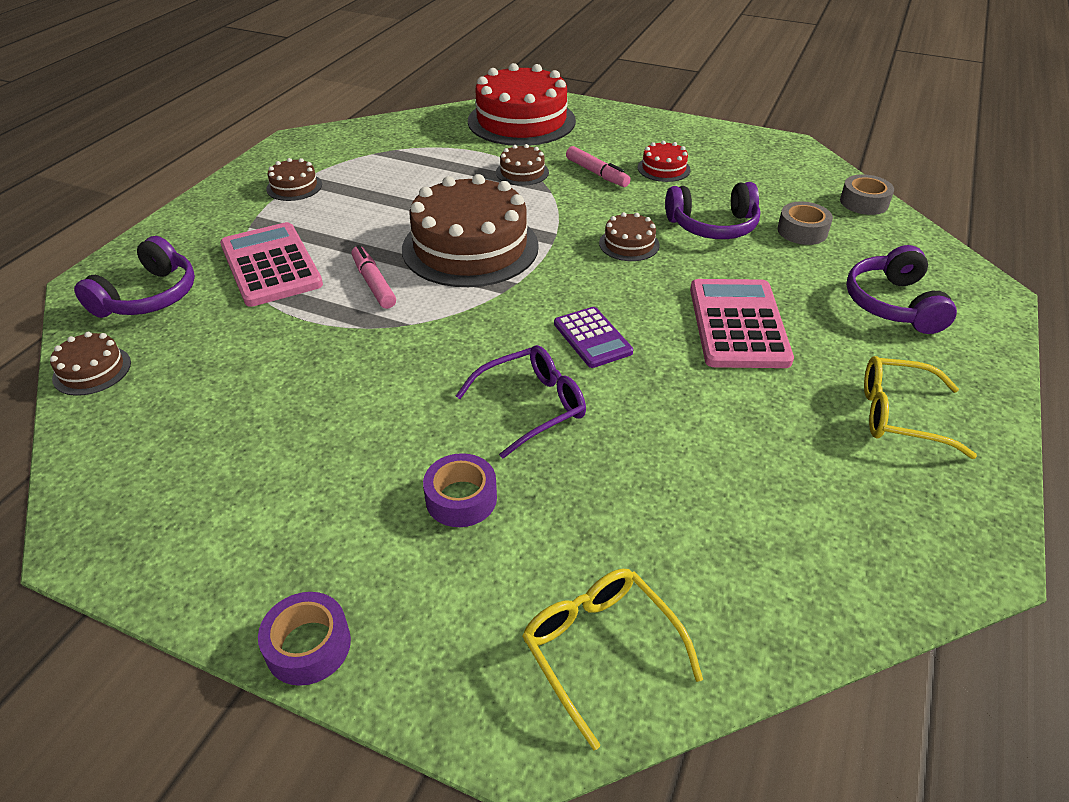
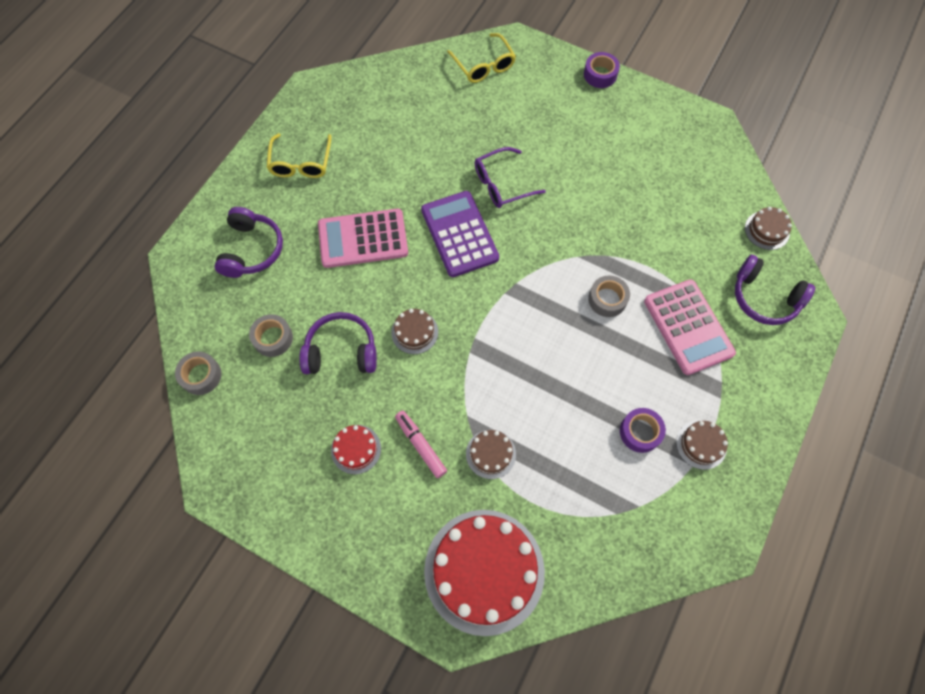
camera: 175 degrees left, 25 degrees up
purple headphones [74,236,195,318] -> purple headphones turned 90 degrees counterclockwise [735,255,815,325]
pink marker [351,245,396,309] -> grey tape [588,275,630,317]
brown cake [402,174,539,287] -> none
purple tape [423,453,497,527] -> purple tape moved to [620,408,666,453]
purple calculator [554,307,633,368] -> purple calculator [421,191,499,277], size x1.68
pink calculator [690,279,794,368] -> pink calculator turned 75 degrees clockwise [318,209,408,268]
yellow glasses [864,356,977,459] -> yellow glasses turned 75 degrees clockwise [267,133,331,178]

